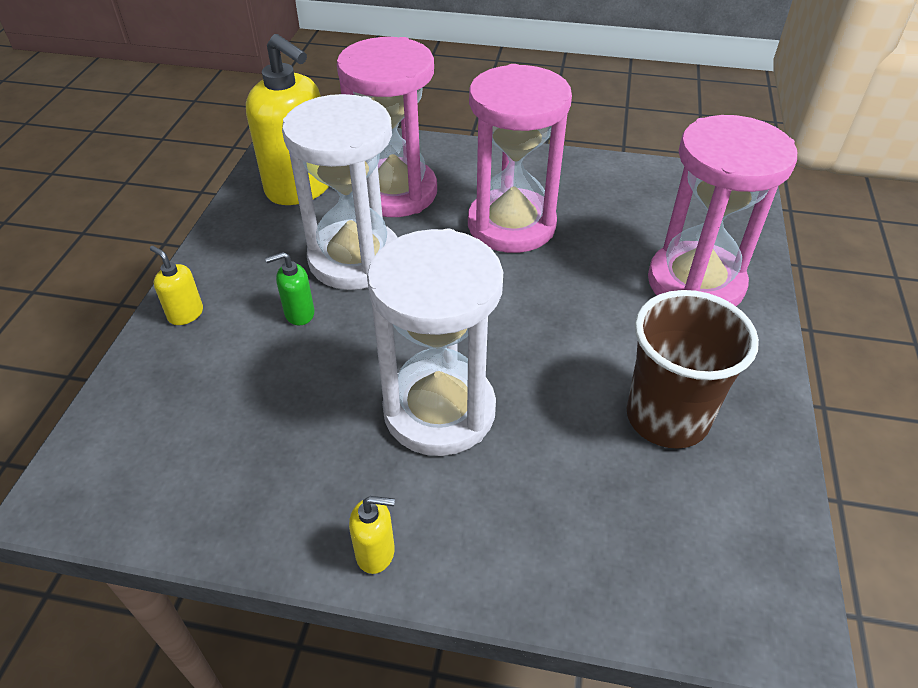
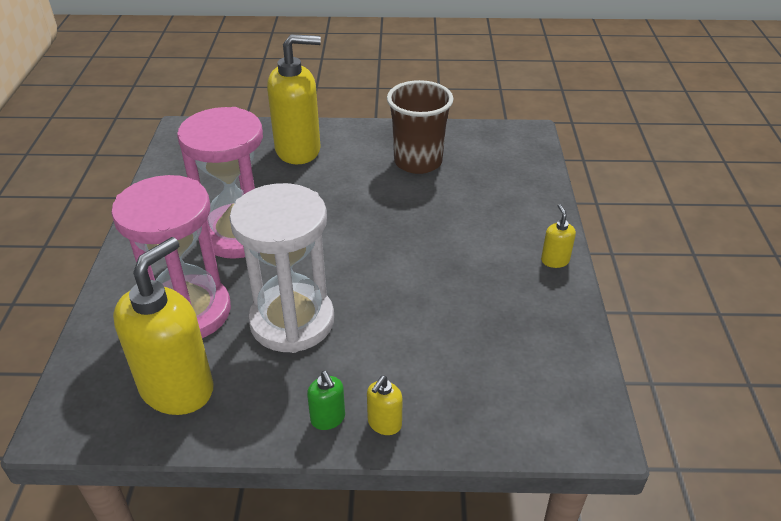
camera: 100 degrees left, 5 degrees down
green soap dispenser [265,252,314,326] -> green soap dispenser moved to [307,371,345,430]
white hourglass [367,228,503,456] -> none
pink hourglass [648,115,797,306] -> yellow soap dispenser [267,34,321,164]

